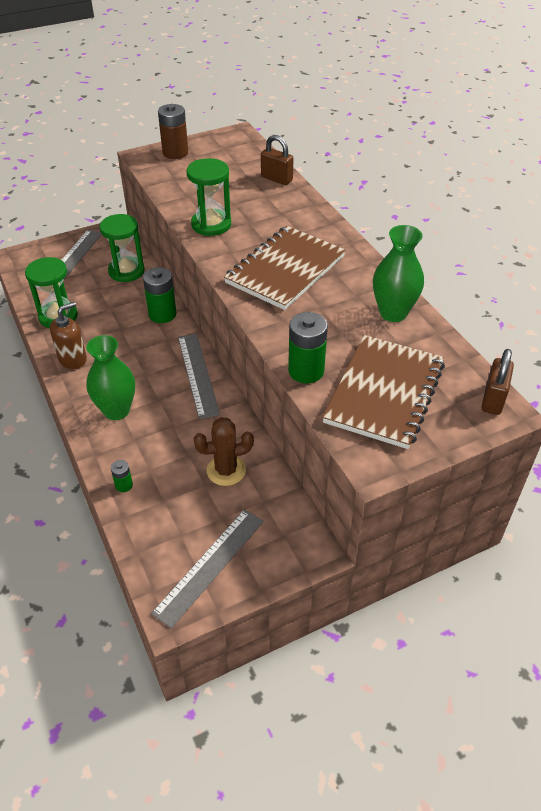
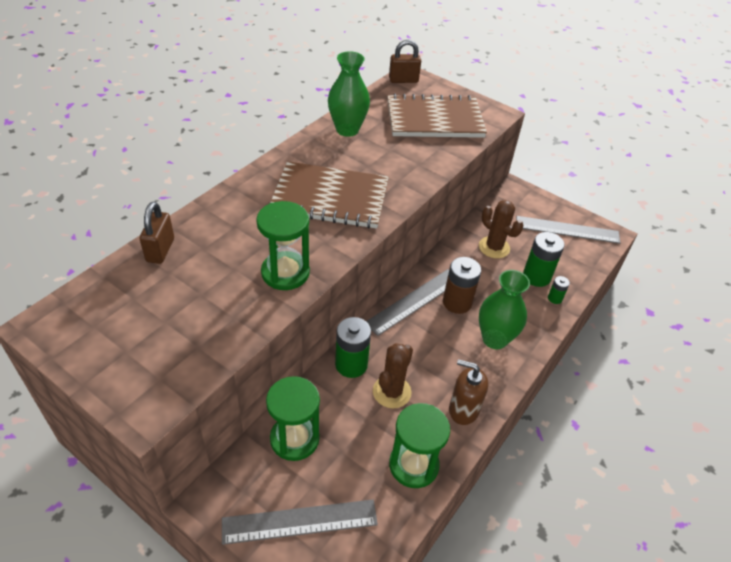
camera: 120 degrees left, 0 degrees up
brown battery [158,104,188,159] -> brown battery moved to [443,257,481,314]
green battery [288,312,328,383] -> green battery moved to [523,232,564,287]
none -> brown cactus [373,343,413,408]

